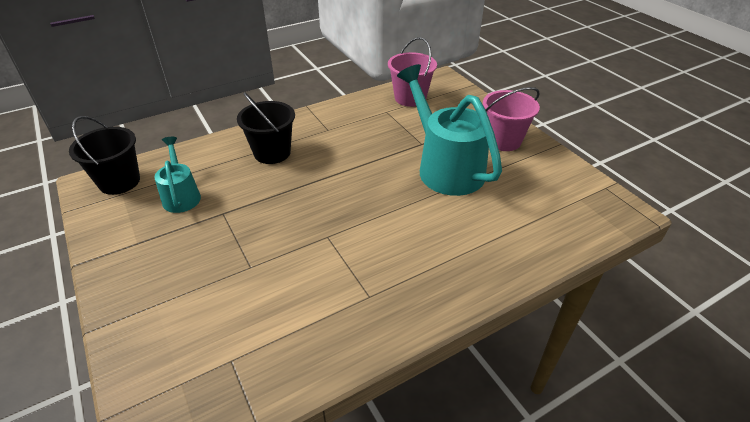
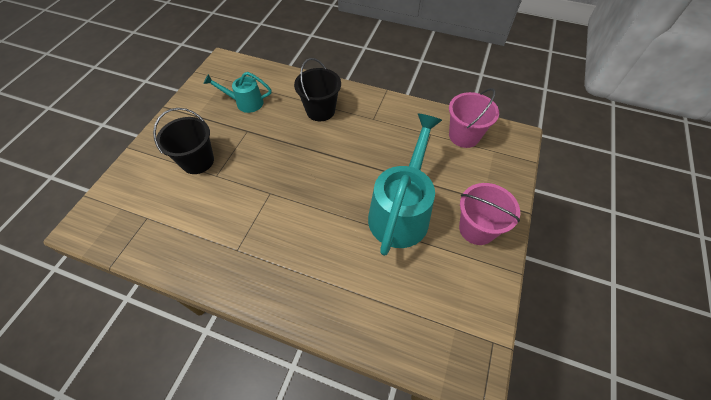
camera: 50 degrees right, 15 degrees up
black bucket [69,116,140,195] -> black bucket moved to [153,108,214,174]
turquoise watering can [154,137,201,213] -> turquoise watering can turned 120 degrees counterclockwise [204,72,272,113]

